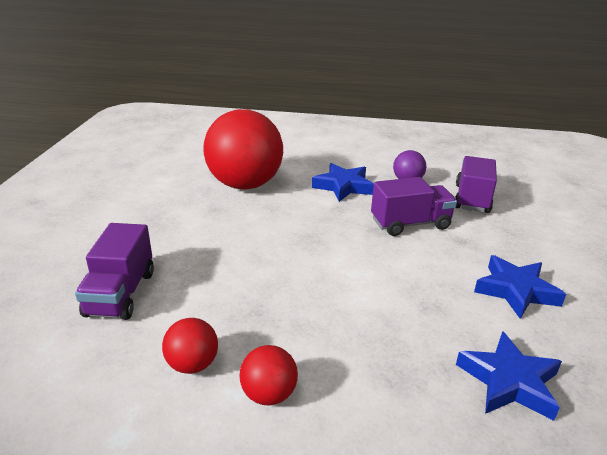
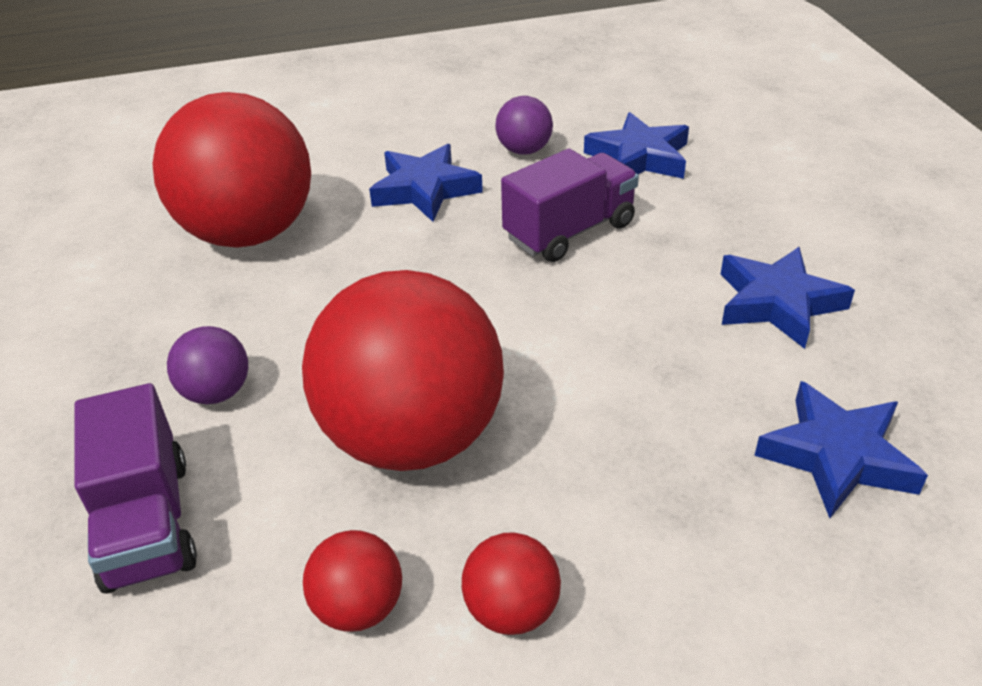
camera: 20 degrees left, 10 degrees up
purple truck [455,156,497,213] -> blue star [584,112,689,179]
none -> purple ball [167,326,248,404]
none -> red ball [302,270,504,471]

